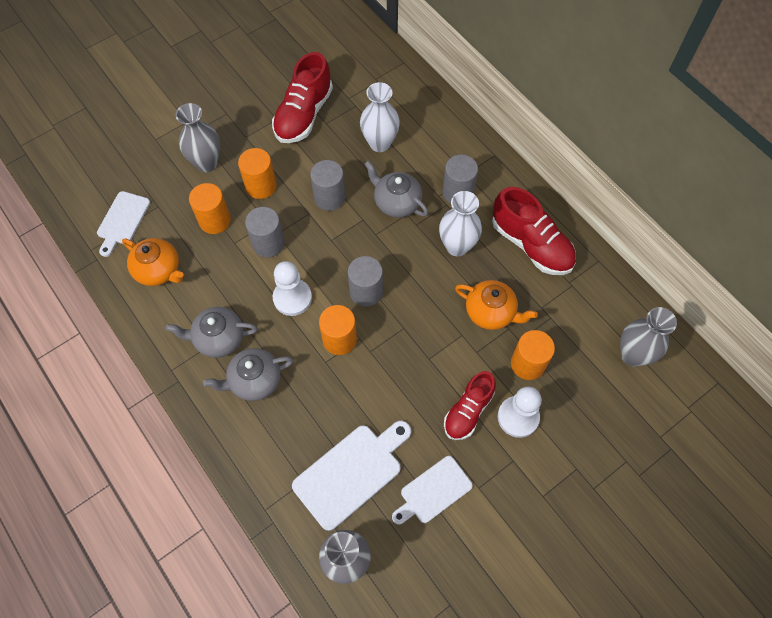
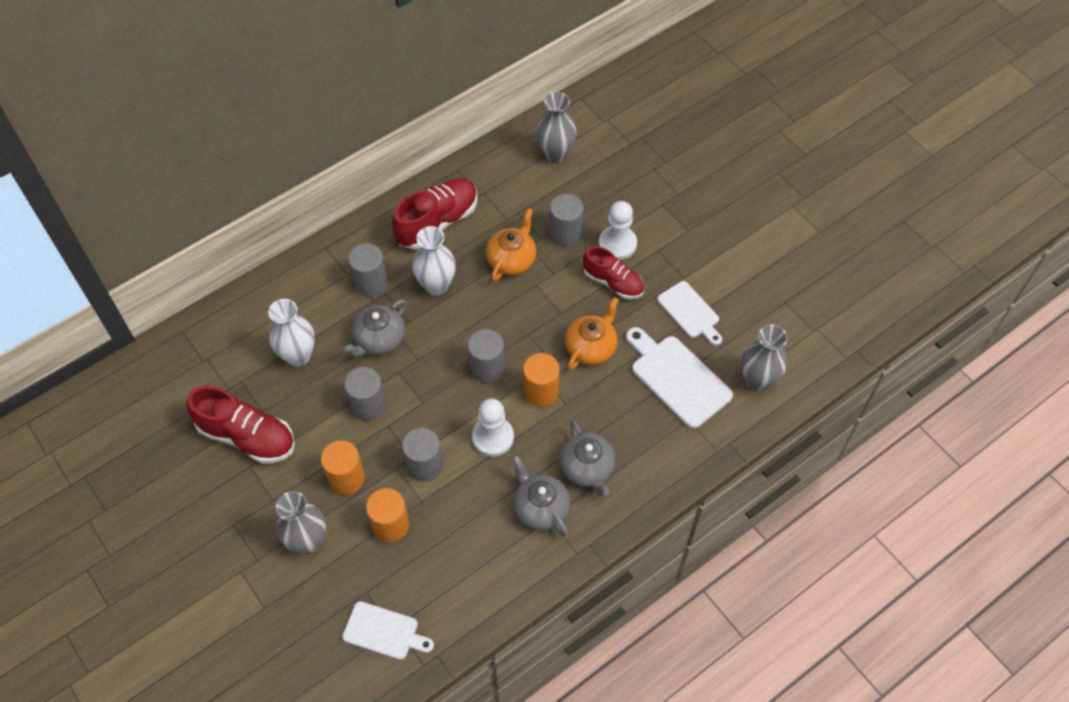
camera: 90 degrees left, 5 degrees down
orange teapot [122,238,184,286] -> orange teapot moved to [565,297,619,370]
grey teapot [166,307,258,358] -> grey teapot turned 150 degrees clockwise [512,455,570,537]
orange cylinder [511,330,555,380] -> grey cylinder [549,194,583,247]

